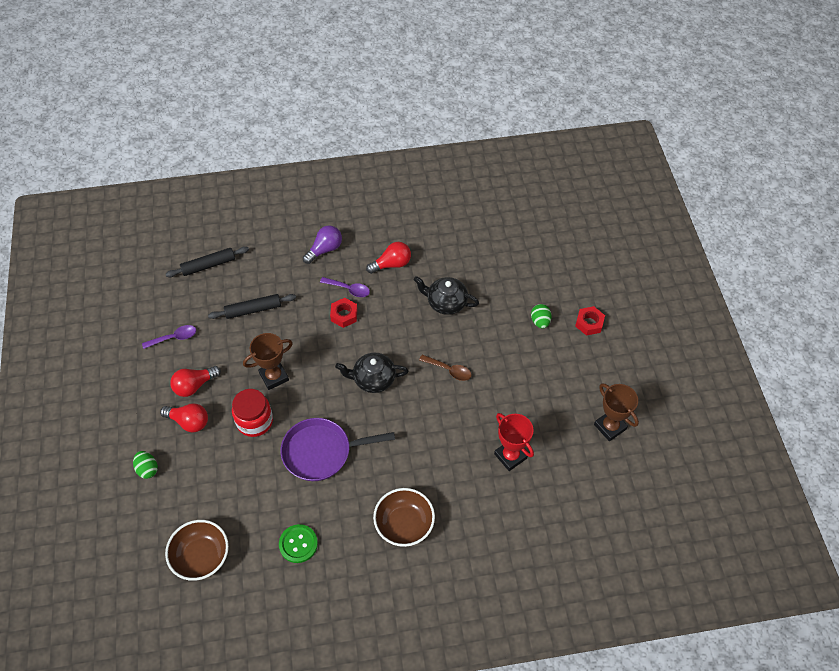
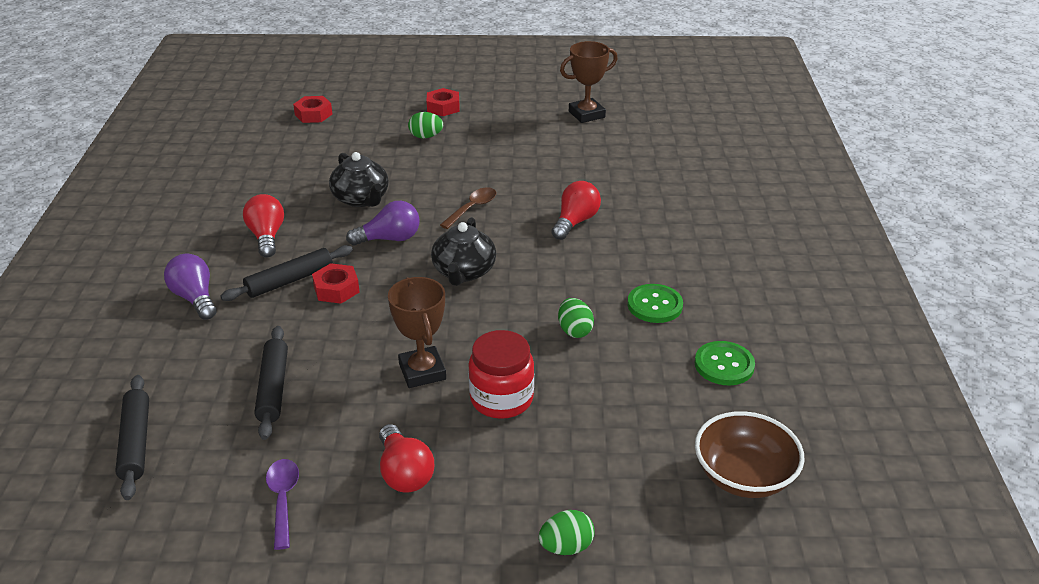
camera: 80 degrees left, 20 degrees down
red light bulb [160,403,208,432] -> red light bulb moved to [551,181,601,240]
purple pan [281,418,395,481] -> green egg [558,298,594,338]
purple spoon [320,277,370,297] -> black rolling pin [220,245,353,301]
brown bowl [373,488,435,547] -> none
black teapot [413,276,479,315] -> black teapot turned 60 degrees counterclockwise [329,152,389,207]
red trophy [494,413,534,471] -> none
none -> red nut [293,96,332,123]
none -> purple light bulb [346,201,420,246]
none -> green button [627,284,683,323]

